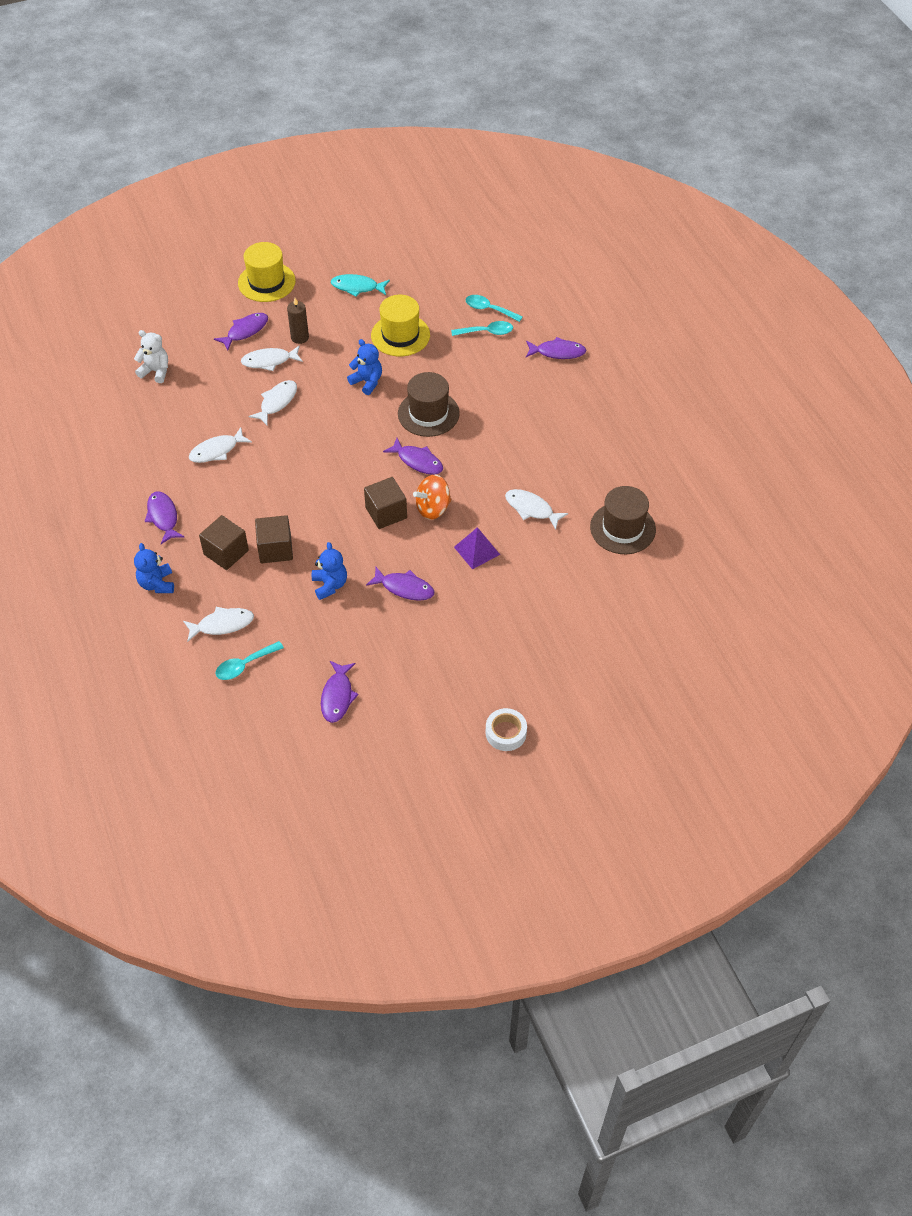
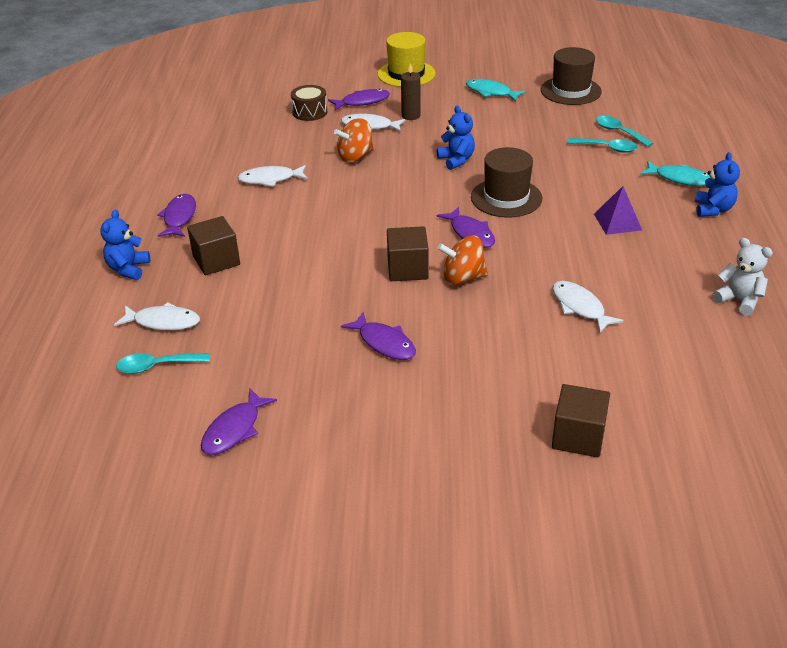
camera: 25 degrees right, 15 degrees down
white teddy bear [134,330,168,383] -> white teddy bear moved to [713,238,773,316]
white fish [249,380,297,425] -> orange spinning top [334,118,374,163]
brown cube [255,515,293,563] -> brown cube moved to [552,384,610,457]
blue teddy bear [312,542,347,600] -> blue teddy bear moved to [695,152,740,217]
yellow hat [371,295,430,356] -> none
purple pyramid [454,527,500,570] -> purple pyramid moved to [594,186,642,235]
white tape [486,708,527,751] -> none
purple fish [526,337,587,359] -> turquoise fish [640,161,710,186]
brown hat [590,486,656,554] -> brown hat moved to [541,47,602,105]
none -> brown drum [291,85,327,121]

